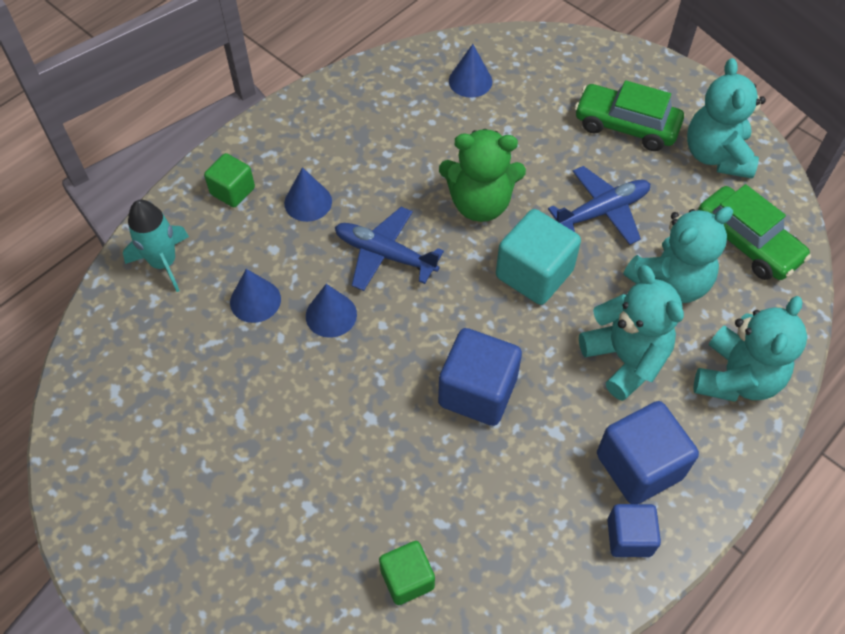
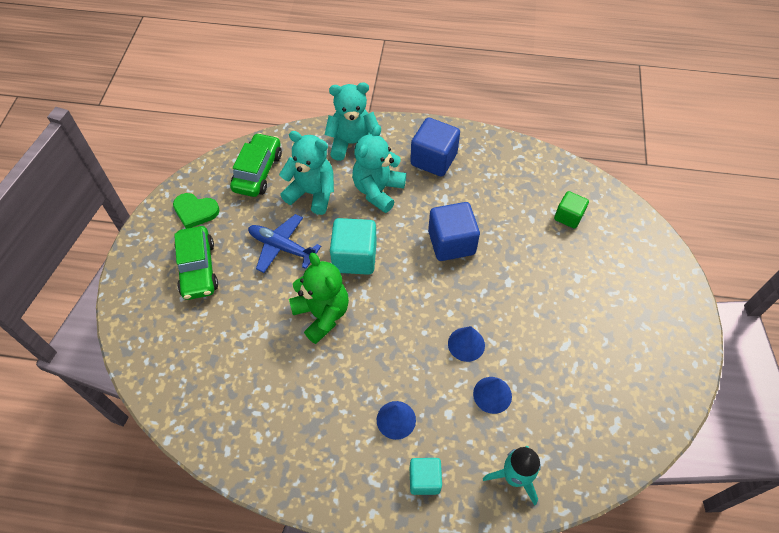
camera: 125 degrees left, 0 degrees up
green cube [204,153,255,207] -> turquoise cube [410,458,442,495]
blue plane [335,207,444,291] -> none
blue cone [449,44,492,98] -> none
blue cube [607,504,661,557] -> none
turquoise teddy bear [687,58,766,179] -> green heart [173,193,220,229]

